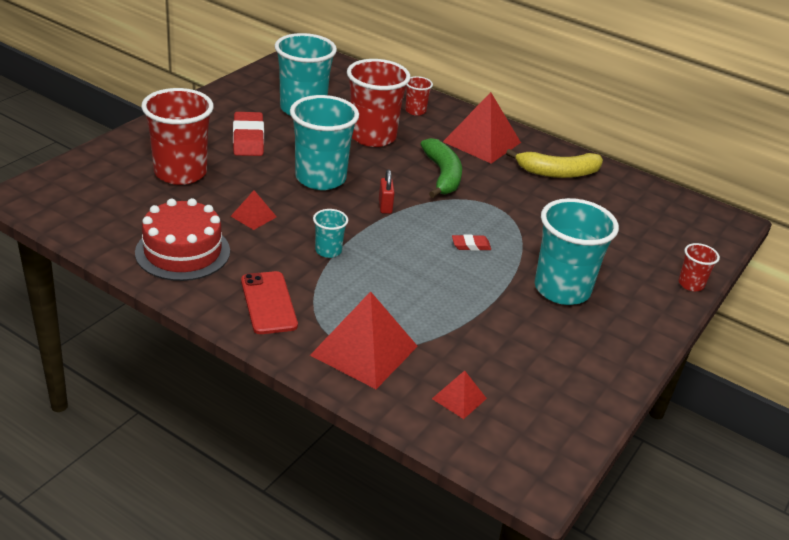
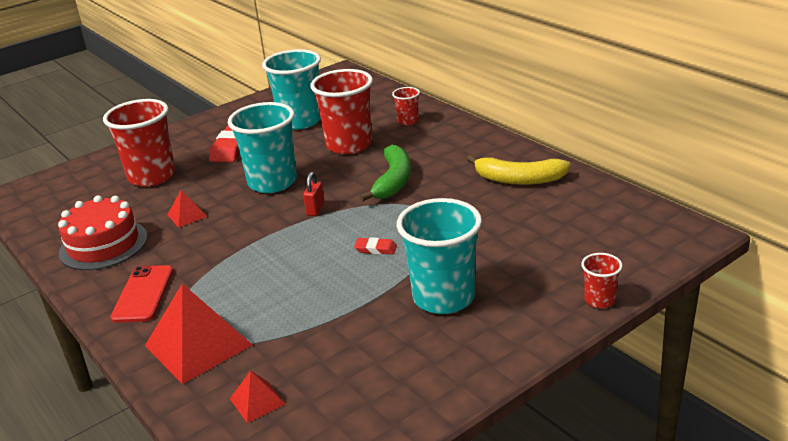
camera: 25 degrees right, 5 degrees down
turquoise cup [313,209,348,258] -> none
red pyramid [443,92,521,163] -> none

